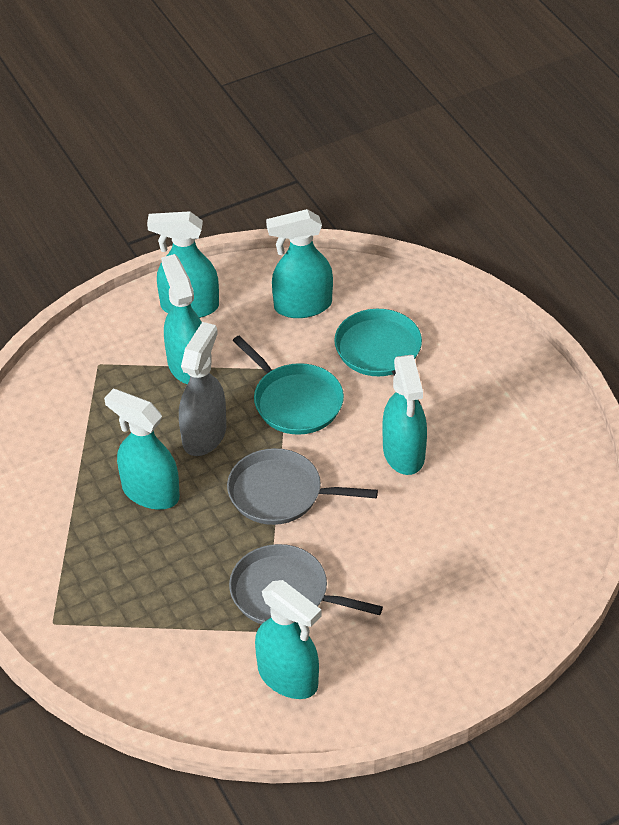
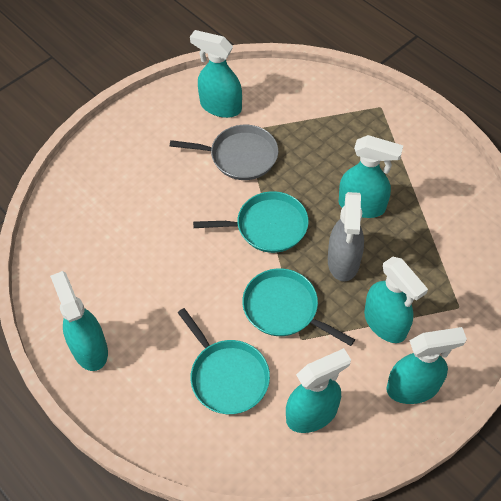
camera: 165 degrees right, 10 degrees up
grey pan [227,448,378,525] -> turquoise pan [193,191,309,253]
turquoise spray bottle [382,355,427,475] -> turquoise spray bottle moved to [50,271,108,371]

